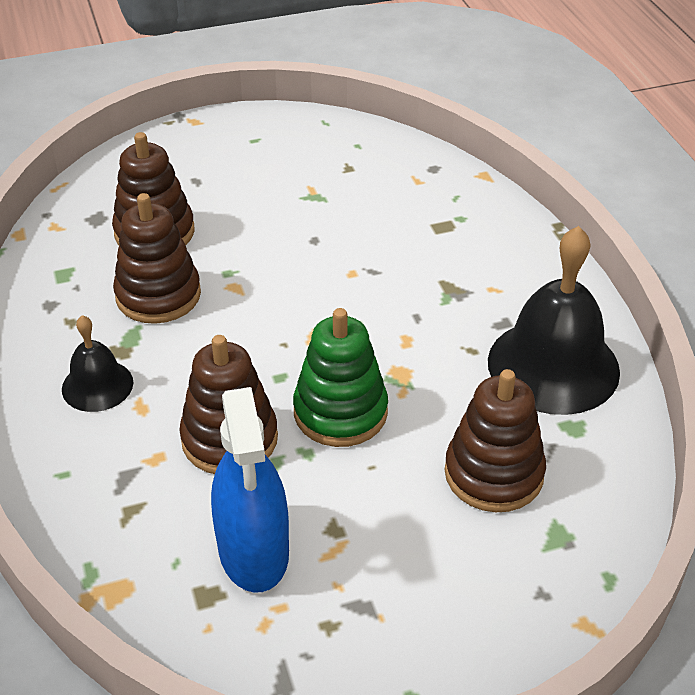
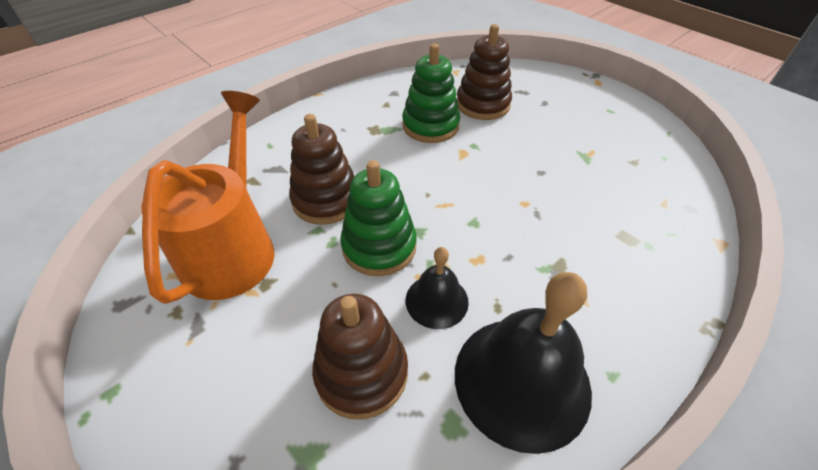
camera: 65 degrees right, 5 degrees up
black bell [62,315,133,412] -> black bell moved to [406,247,469,329]
brown stacking toy [113,193,201,324] -> green stacking toy [402,43,460,143]
blue spray bottle [211,387,289,593] -> orange watering can [141,91,274,304]

